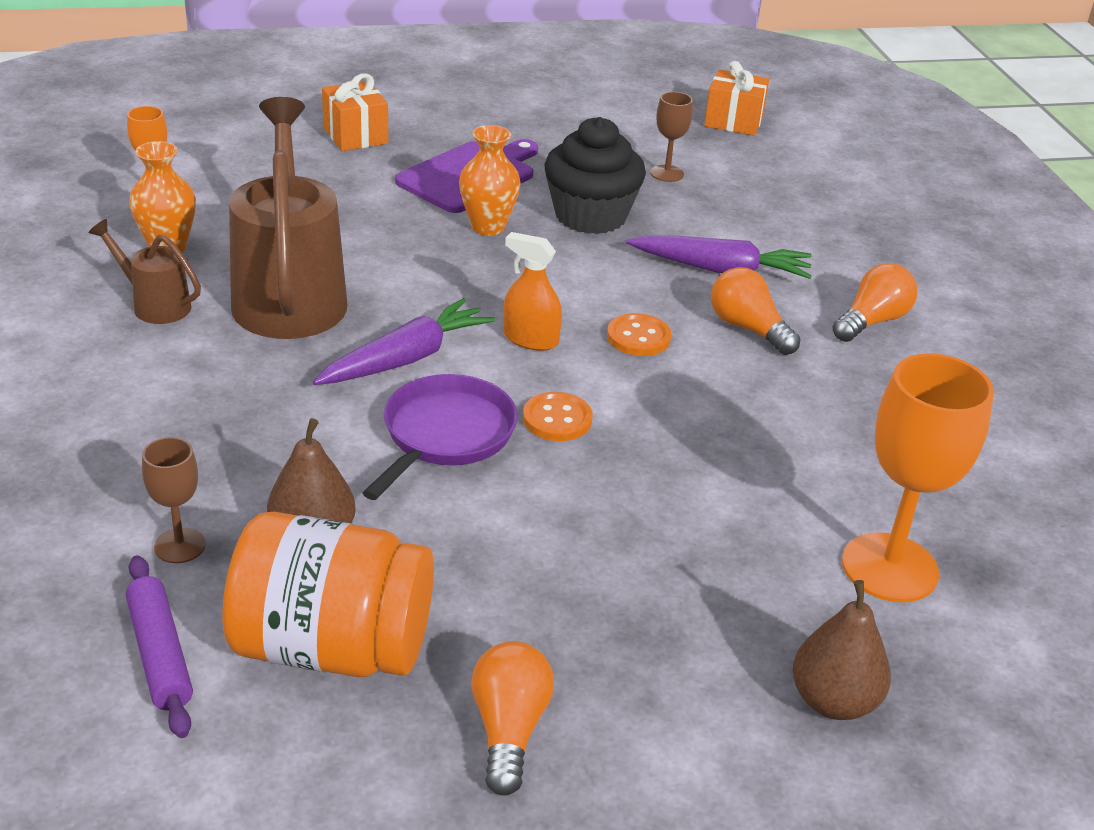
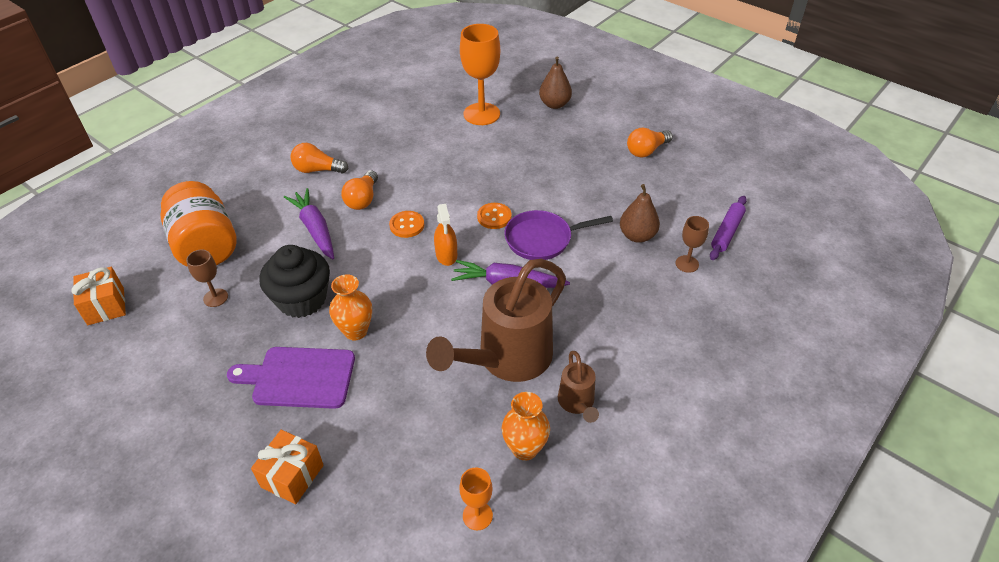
camera: 125 degrees left, 10 degrees up
orange jar [222,512,434,677] -> orange jar moved to [160,181,237,267]

